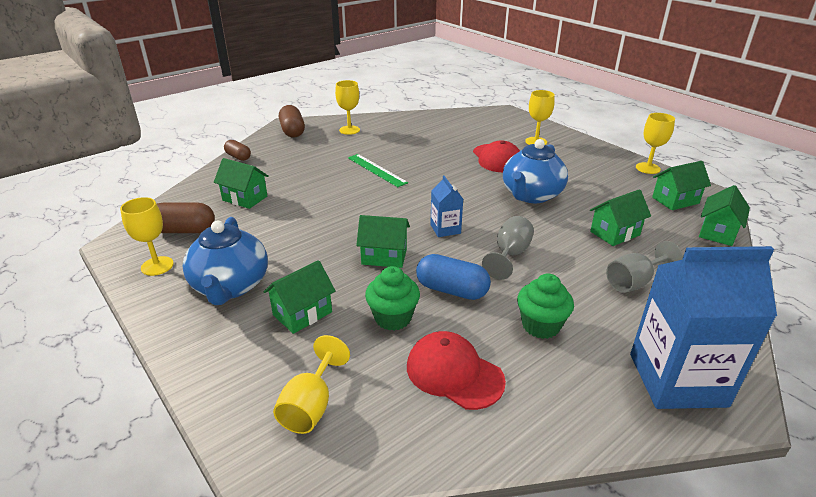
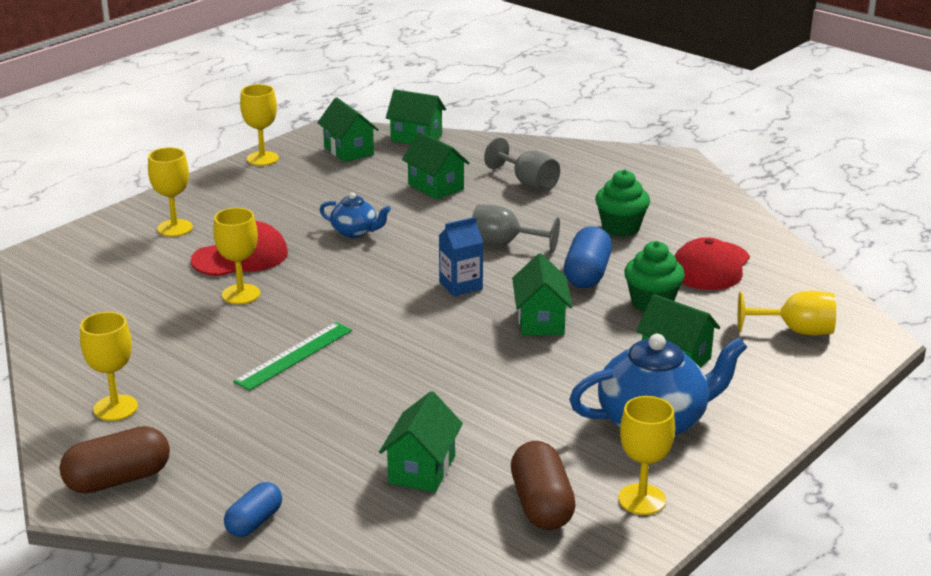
camera: 100 degrees left, 5 degrees down
brown capsule [224,140,251,161] -> blue capsule [224,482,282,537]
blue teapot [503,139,568,203] -> blue teapot [320,192,391,238], size x0.53
blue carton [630,246,777,409] -> none
none -> yellow goblet [213,208,260,304]

